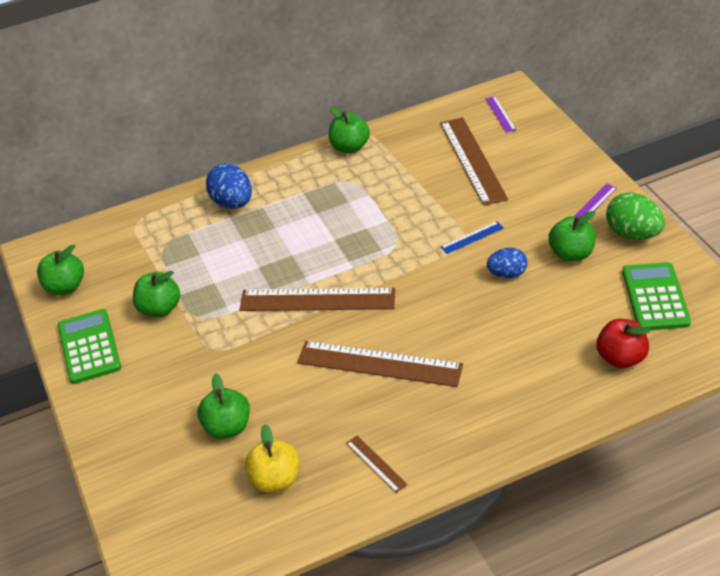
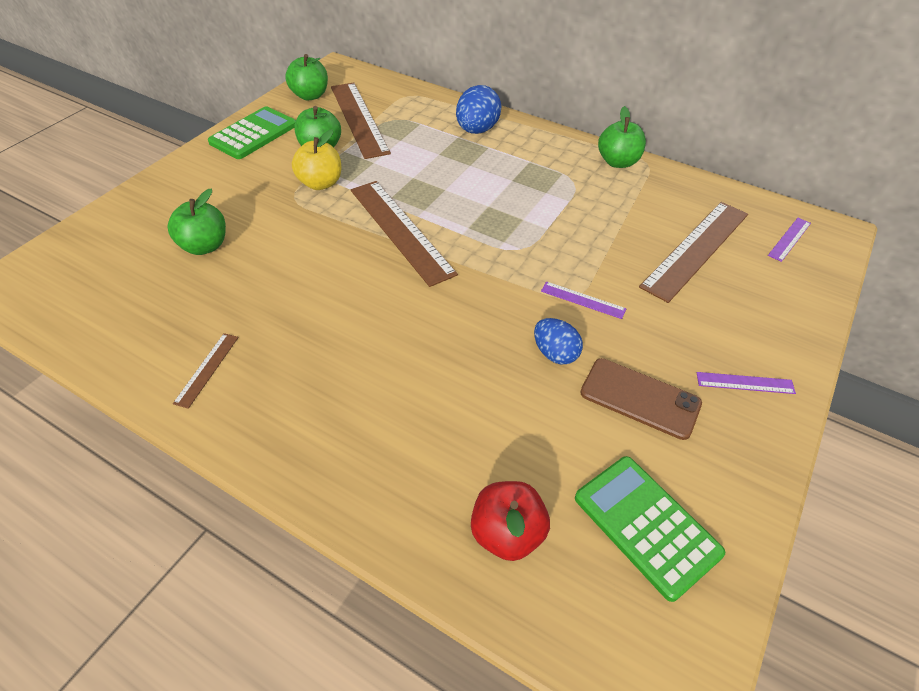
camera: 50 degrees right, 5 degrees up
yellow apple [245,424,299,493] -> yellow apple moved to [292,129,341,190]
brown ruler [297,341,463,387] -> brown ruler moved to [331,83,391,159]
blue ruler [441,221,504,254] -> purple ruler [541,281,626,319]
green apple [549,211,596,262] -> brown phone [580,358,702,440]
green egg [606,192,665,240] -> none
green calculator [622,262,691,330] -> green calculator turned 90 degrees counterclockwise [575,456,725,602]

